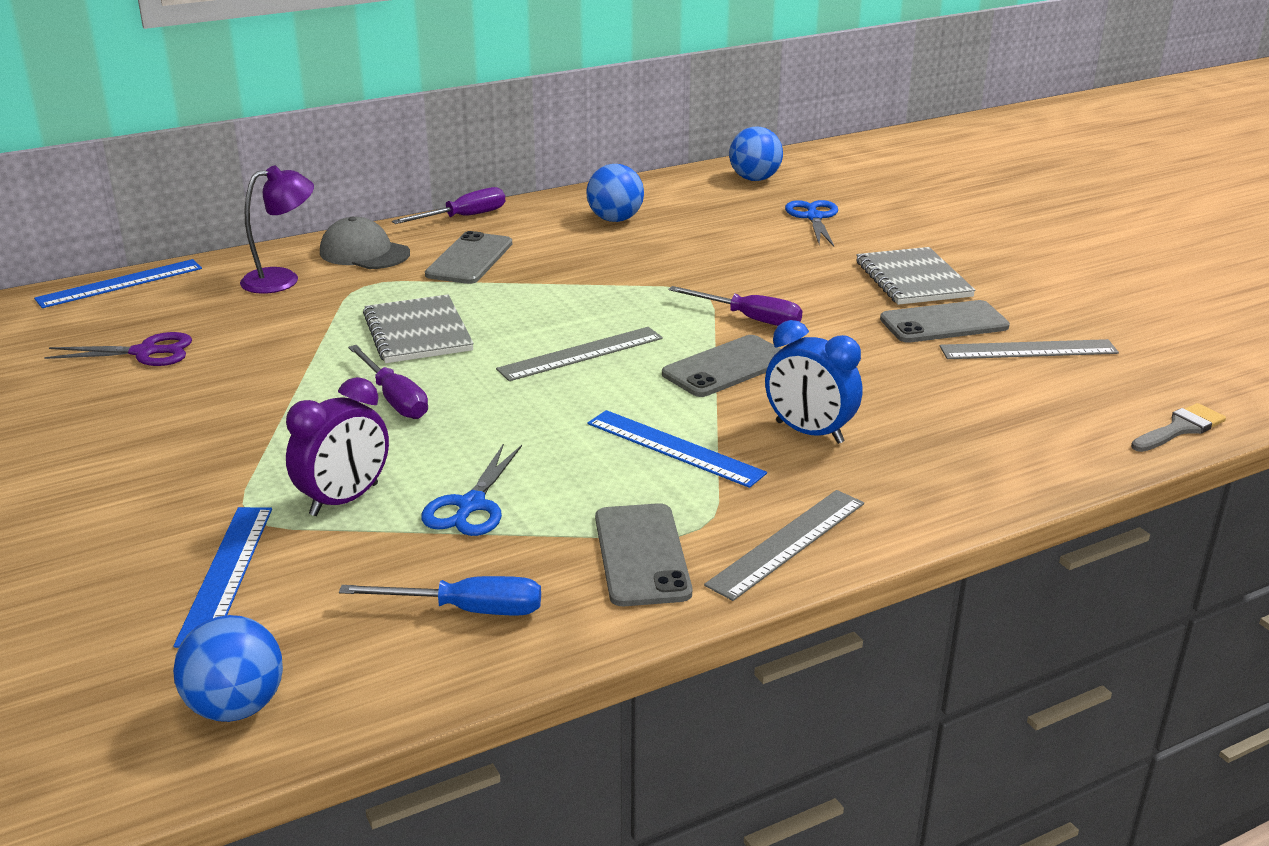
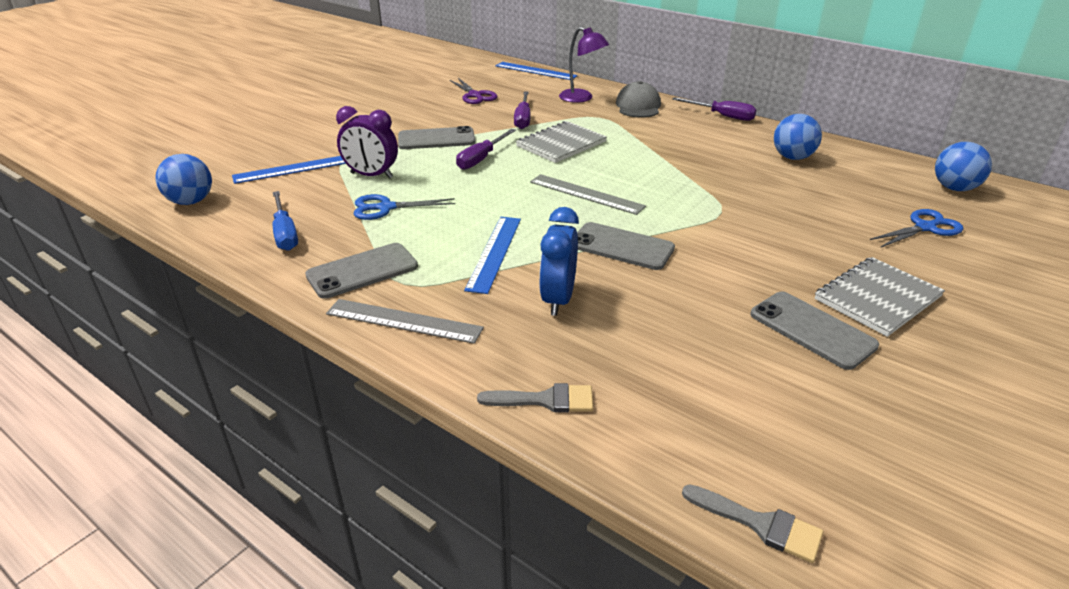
camera: 65 degrees right, 5 degrees up
grey phone [425,231,512,284] -> grey phone moved to [398,126,475,149]
purple screwdriver [668,286,803,326] -> purple screwdriver moved to [514,91,530,129]
grey ruler [940,339,1119,359] -> none
none -> grey brush [477,383,593,413]

